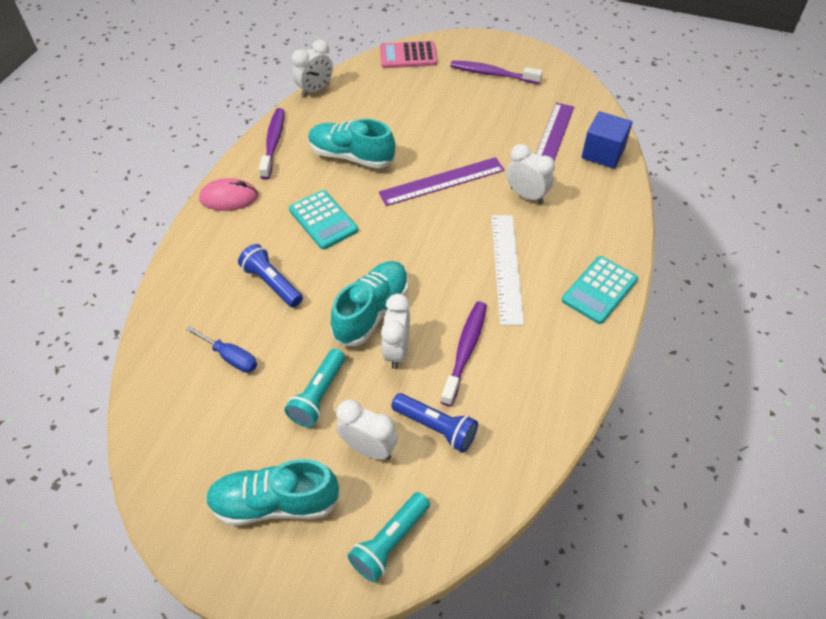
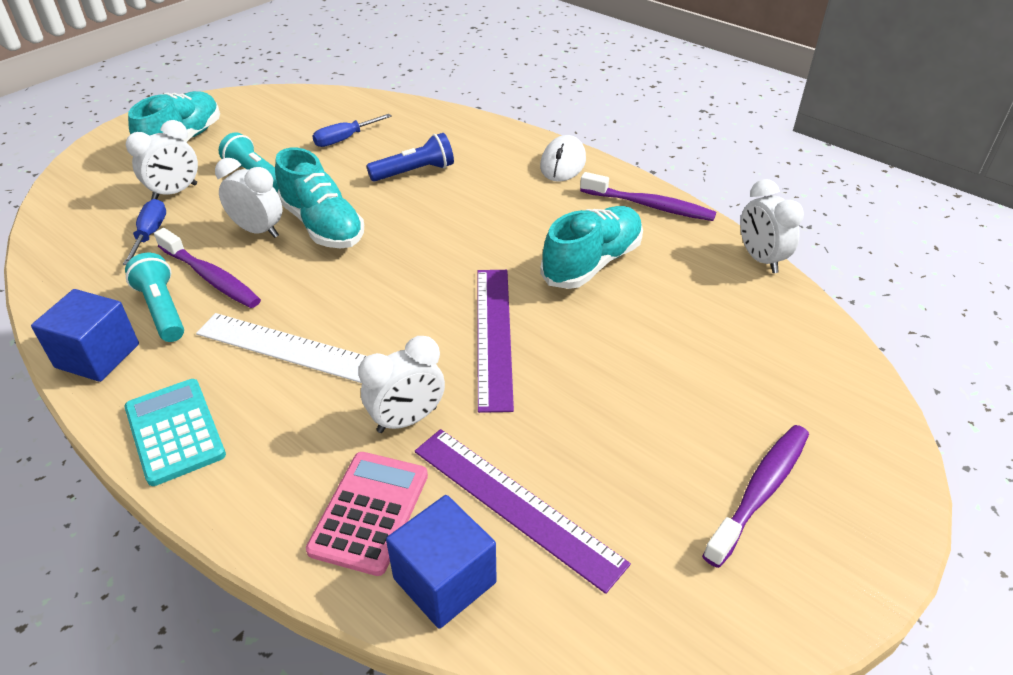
camera: 110 degrees right, 10 degrees down
pink mouse [199,178,259,211] -> white mouse [540,135,586,182]
turquoise calculator [289,190,358,249] -> none
turquoise flashlight [348,492,430,582] -> turquoise flashlight moved to [125,253,184,342]
pink calculator [380,41,437,68] -> pink calculator moved to [306,452,428,576]
blue flashlight [391,393,478,452] -> blue screwdriver [123,199,166,265]
none -> blue cube [31,289,139,382]

